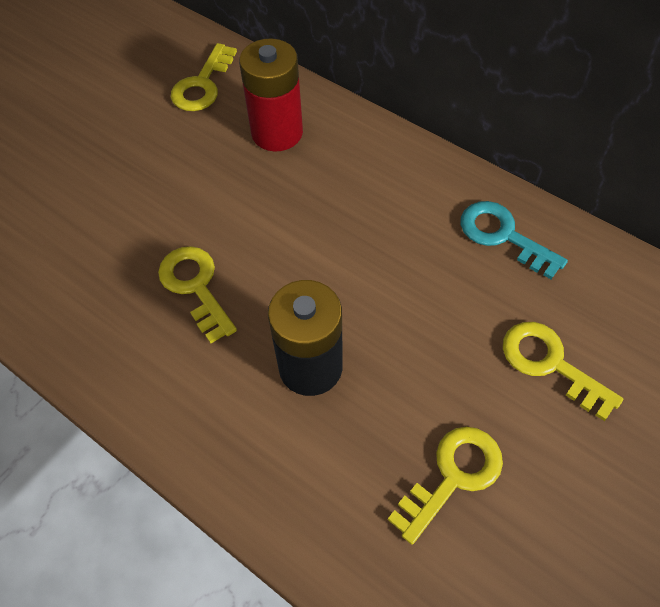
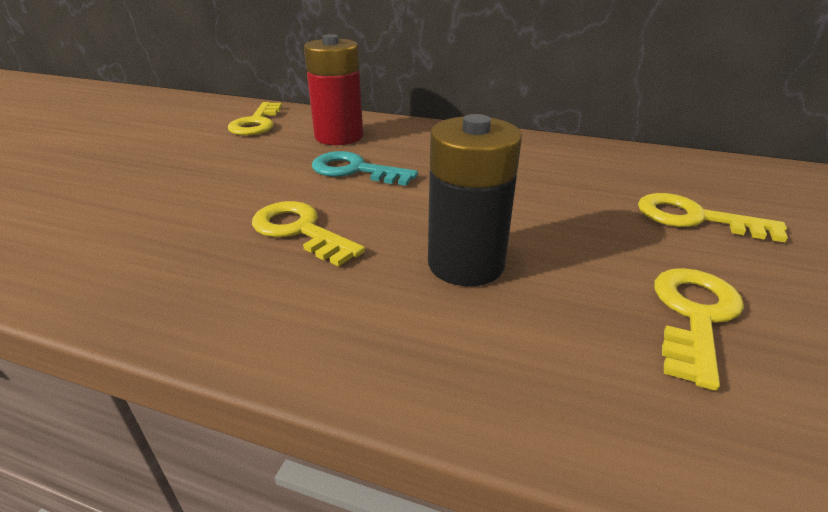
camera: 20 degrees left, 25 degrees down
turquoise key [460,201,568,279] -> turquoise key moved to [312,151,418,186]

